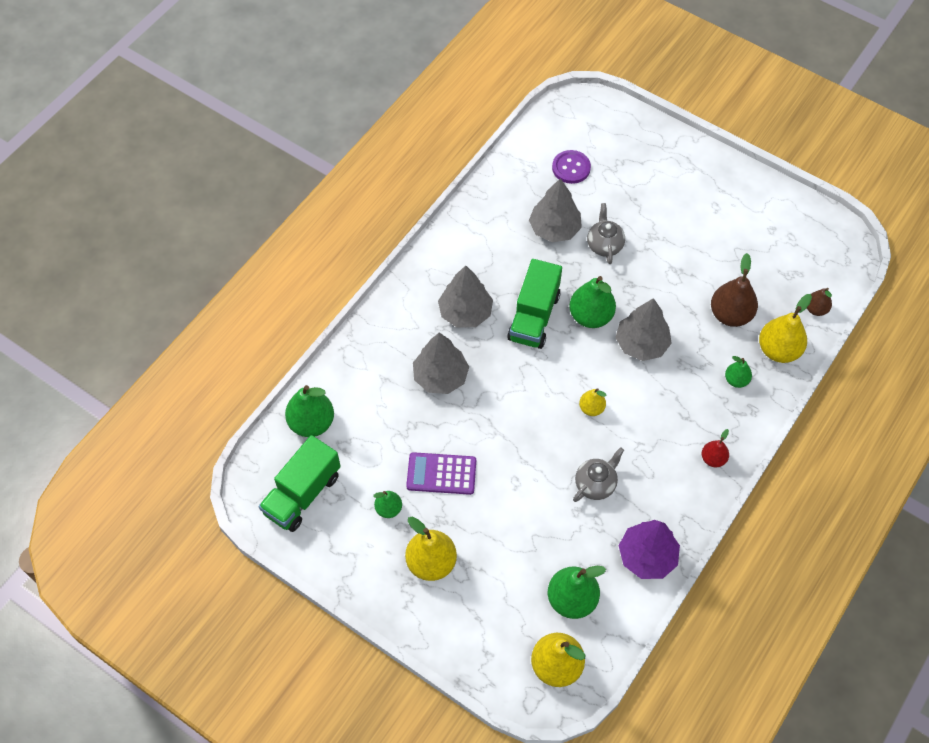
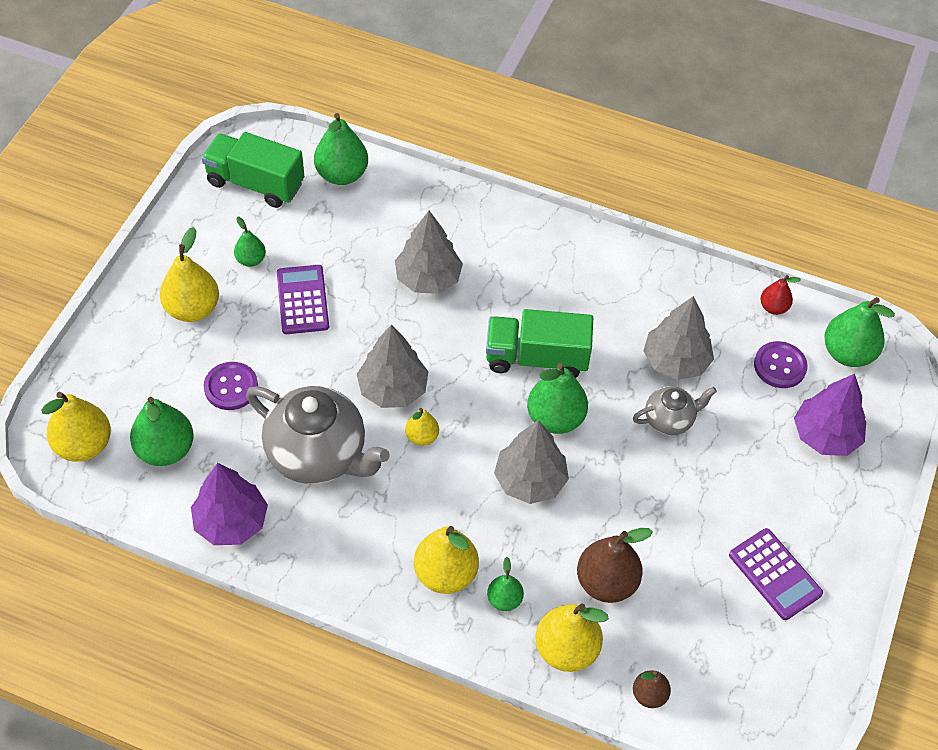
camera: 75 degrees right, 5 degrees down
grey tree [438,265,493,328] -> grey tree moved to [357,325,429,408]
grey teapot [573,447,624,502] -> grey teapot [246,386,390,484], size x1.93
red pear [702,429,729,467] -> red pear moved to [760,275,801,315]
none -> purple button [204,362,258,410]
none -> yellow pear [414,526,479,594]
none -> purple calculator [729,528,823,620]
none -> purple tree [794,374,866,456]
none -> green pear [824,297,895,367]

